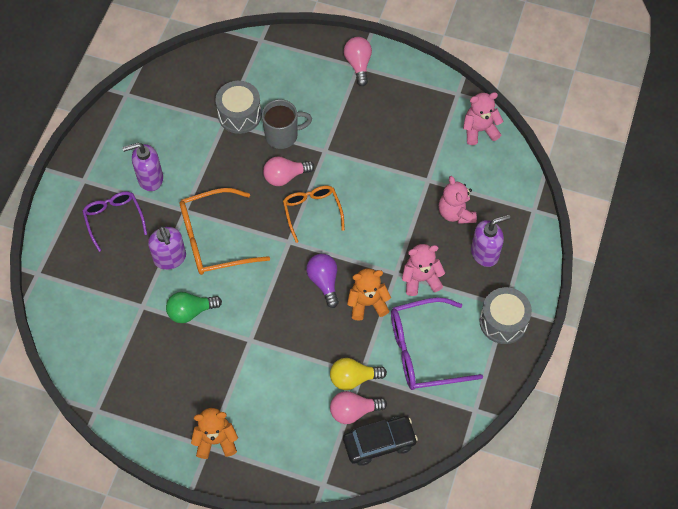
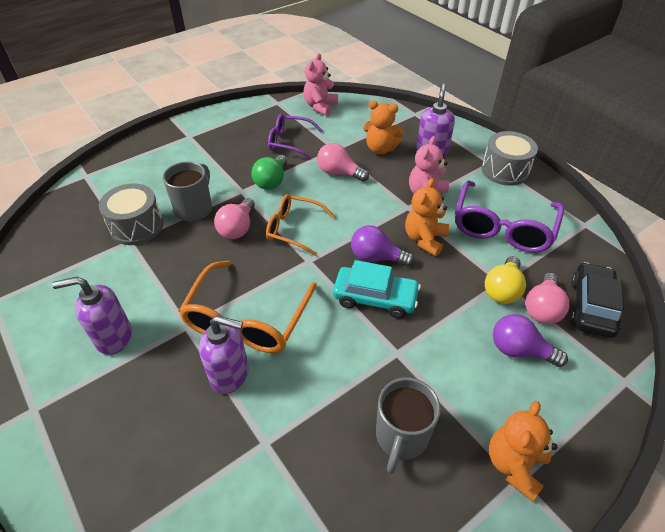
camera: 55 degrees left, 15 degrees down
purple glasses [82,191,147,252] -> purple glasses moved to [268,113,323,159]
purple soap dispenser [122,143,163,191] -> purple soap dispenser turned 60 degrees clockwise [52,277,132,355]
green light bulb [166,292,222,323] -> green light bulb moved to [251,155,287,190]
pink light bulb [344,37,372,86] -> pink light bulb moved to [317,143,369,182]
pink teddy bear [439,176,477,224] -> orange teddy bear [363,100,404,154]
none -> turquoise car [333,260,421,318]
none -> grey mug [376,377,441,474]
none -> purple light bulb [493,314,568,367]

